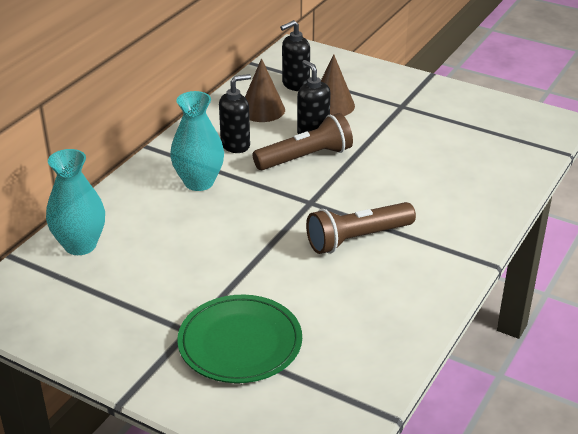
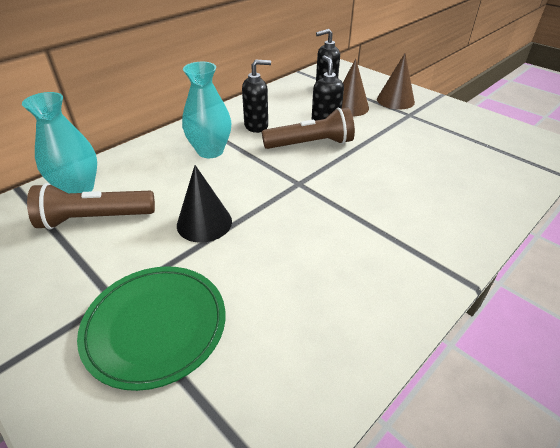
camera: 15 degrees right, 5 degrees up
brown cone [245,58,285,122] -> brown cone moved to [377,53,415,110]
brown flashlight [306,202,416,254] -> brown flashlight moved to [27,183,155,230]
none -> black cone [177,165,232,243]

